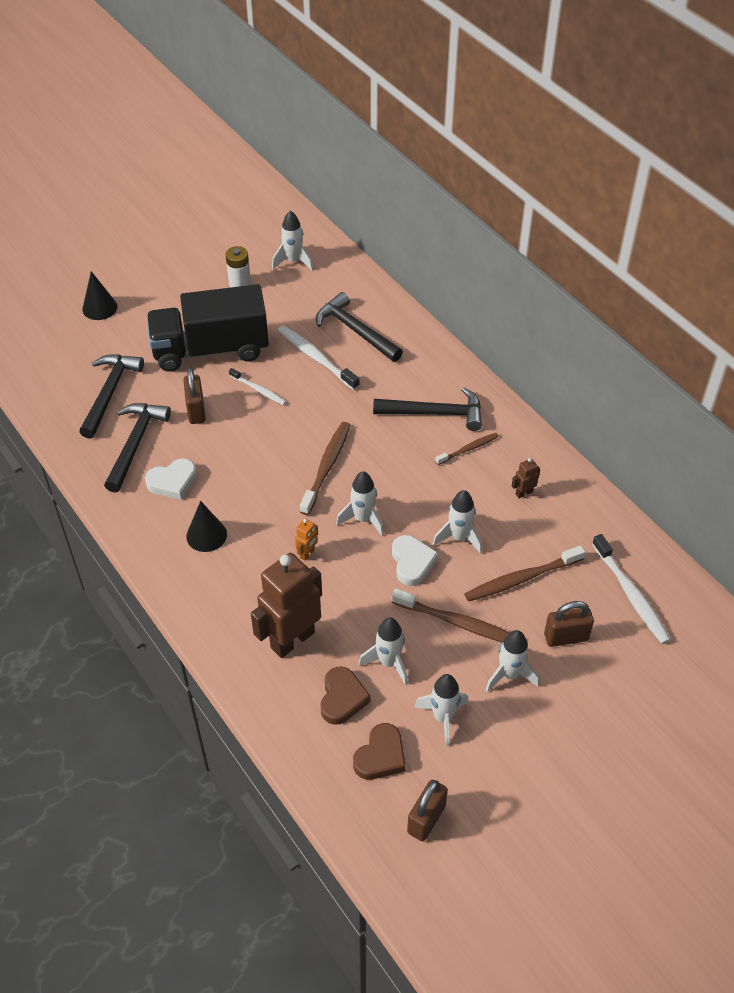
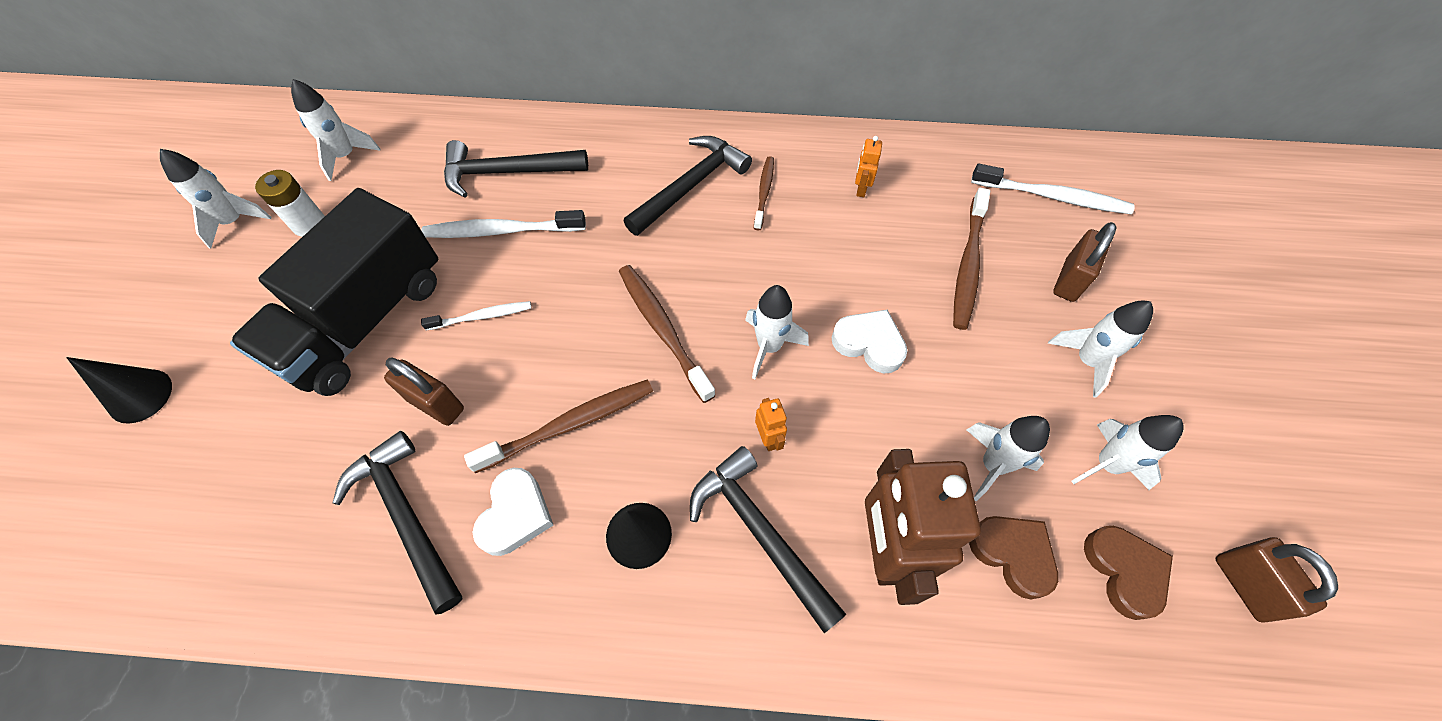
camera: 50 degrees left, 10 degrees up
black hammer [79,354,144,439] -> black hammer moved to [690,446,846,633]
brown toothbrush [392,589,510,642] -> brown toothbrush moved to [464,379,653,473]
white rocket [433,490,482,554] -> white rocket moved to [160,149,271,249]
brown robot [512,458,540,498] -> orange robot [855,136,882,197]

